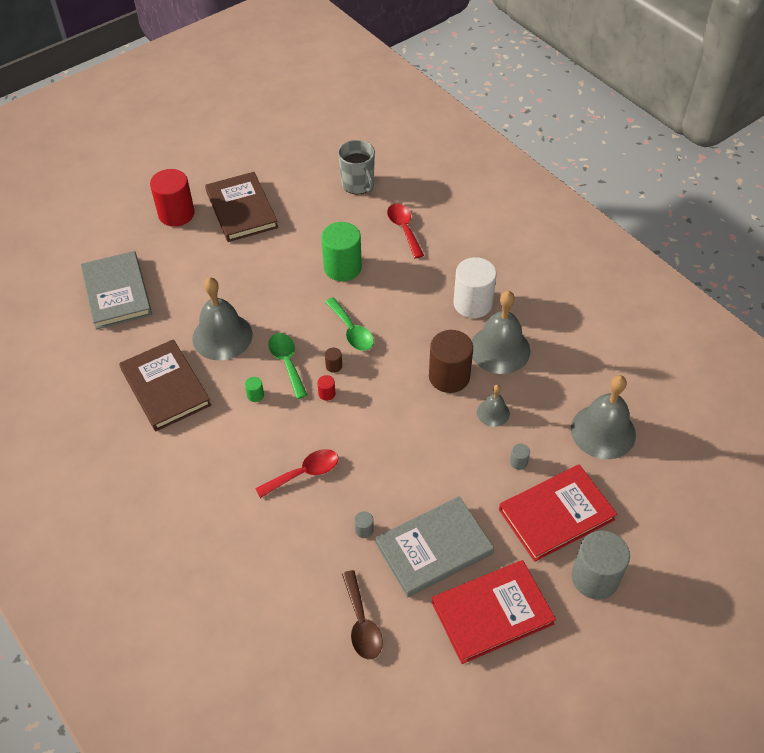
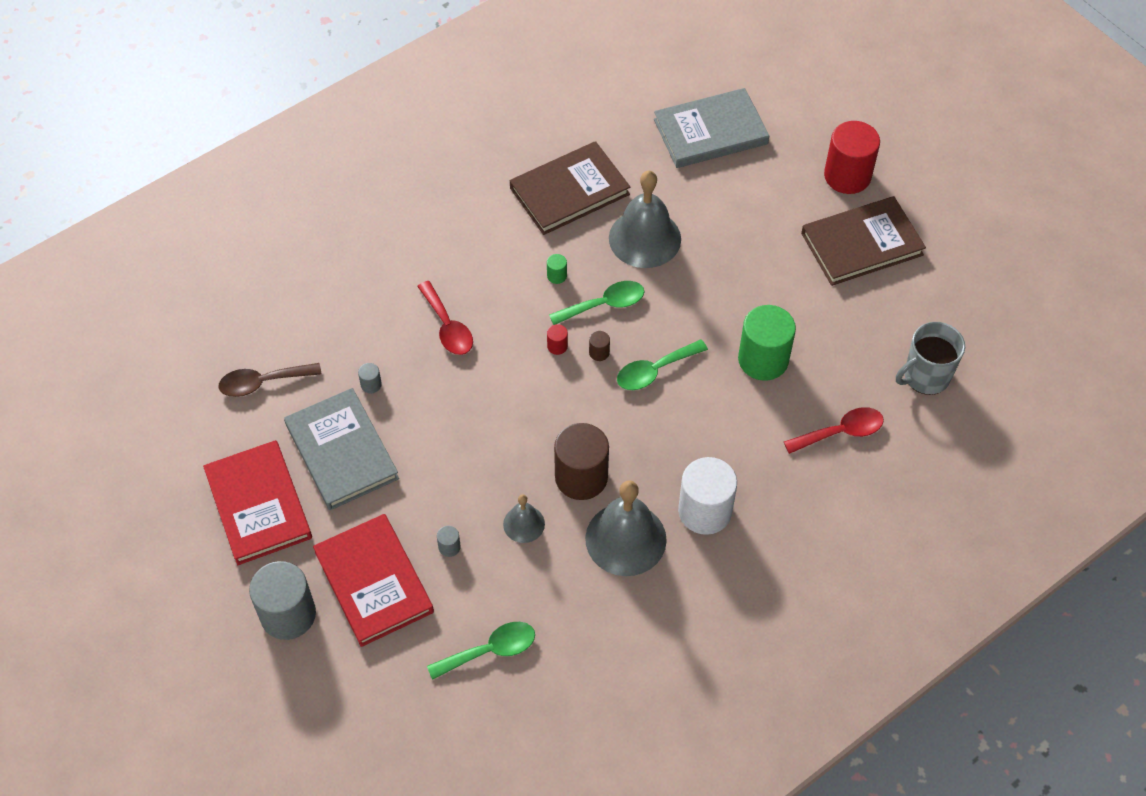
camera: 90 degrees right, 5 degrees up
grey bell [571,375,636,459] -> green spoon [427,622,535,680]

